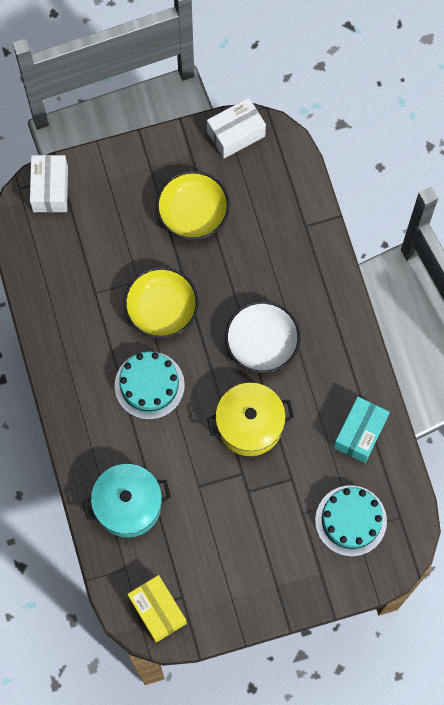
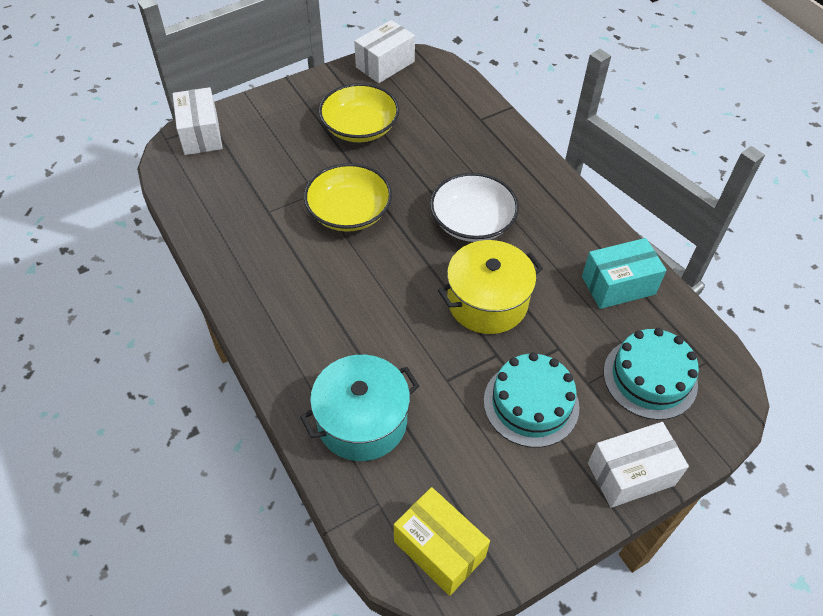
camera: 15 degrees left, 20 degrees down
turquoise cake [115,352,185,420] -> turquoise cake moved to [484,352,579,447]
turquoise box [334,397,390,463] -> turquoise box turned 60 degrees clockwise [582,238,667,309]
none -> white box [588,422,689,508]

